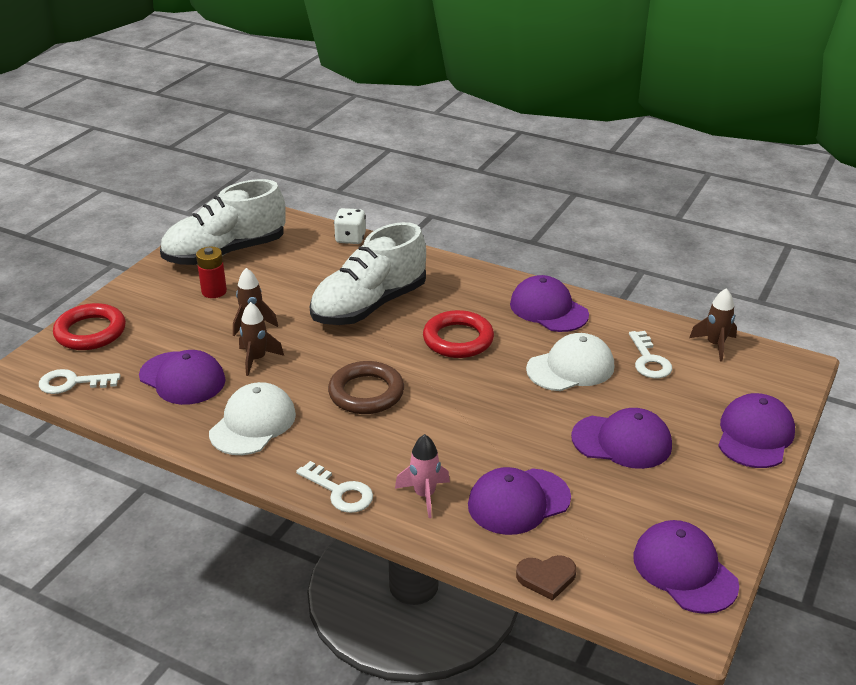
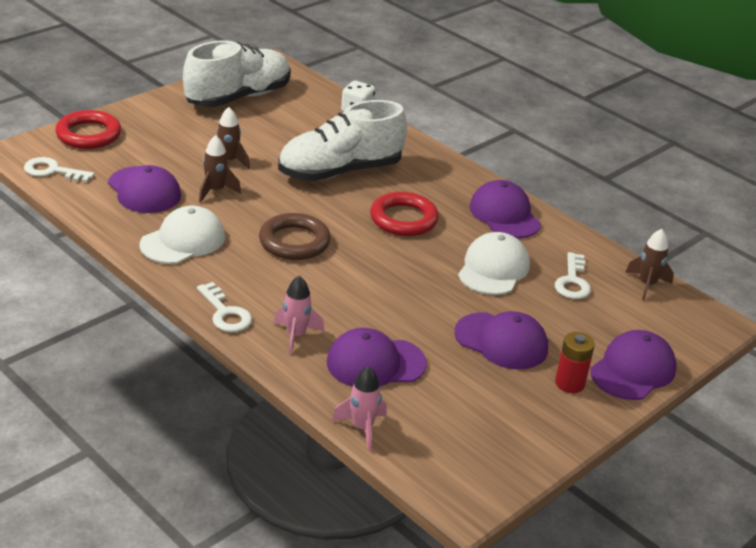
camera: 15 degrees right, 0 degrees up
white shoe [160,179,286,265] -> white shoe turned 150 degrees clockwise [183,41,291,107]
red battery [196,247,227,298] -> red battery moved to [555,332,595,393]
brown heart [516,555,576,601] -> pink rocket [332,366,387,451]
white cap [526,333,614,391] -> white cap turned 60 degrees counterclockwise [458,232,530,295]
purple cap [633,520,739,614] -> none

